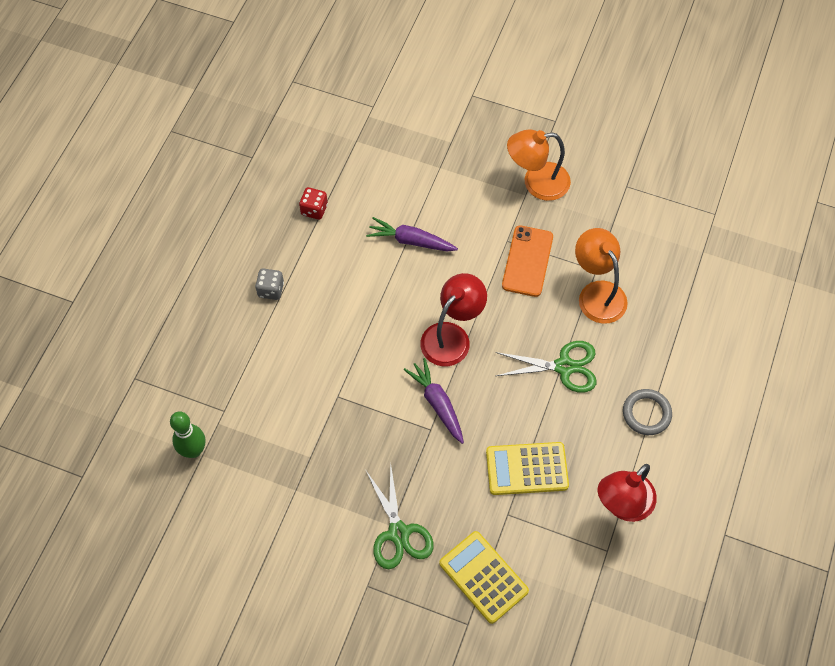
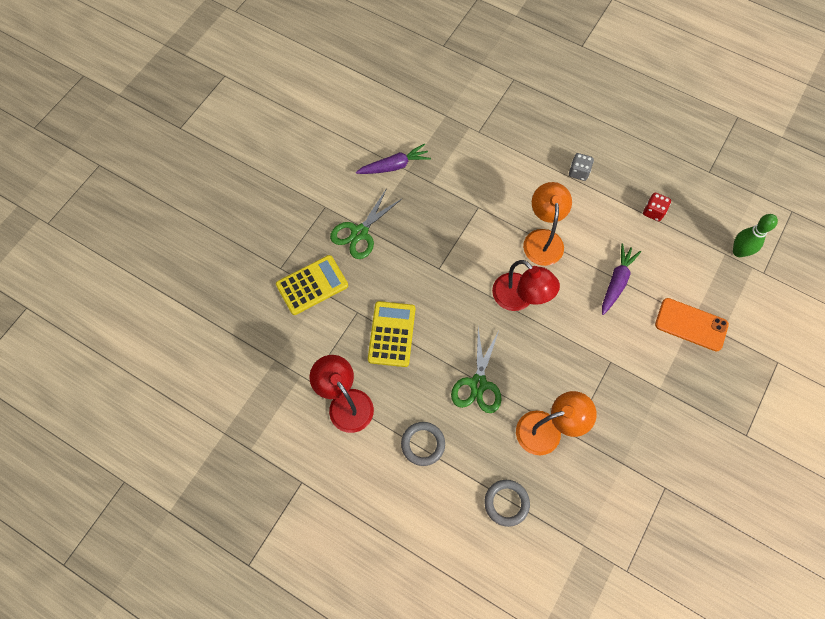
camera: 100 degrees right, 5 degrees up
green bowling pin [170,411,205,458] -> green bowling pin moved to [733,214,778,257]
green scissors [366,462,434,569] -> green scissors turned 45 degrees counterclockwise [330,188,403,259]
purple carrot [404,358,464,444] -> purple carrot moved to [356,144,431,174]
orange phone [502,225,553,297] -> orange phone moved to [655,298,729,352]
orange lamp [507,129,571,201] -> orange lamp moved to [523,182,572,266]
none -> grey ring [484,480,530,527]

